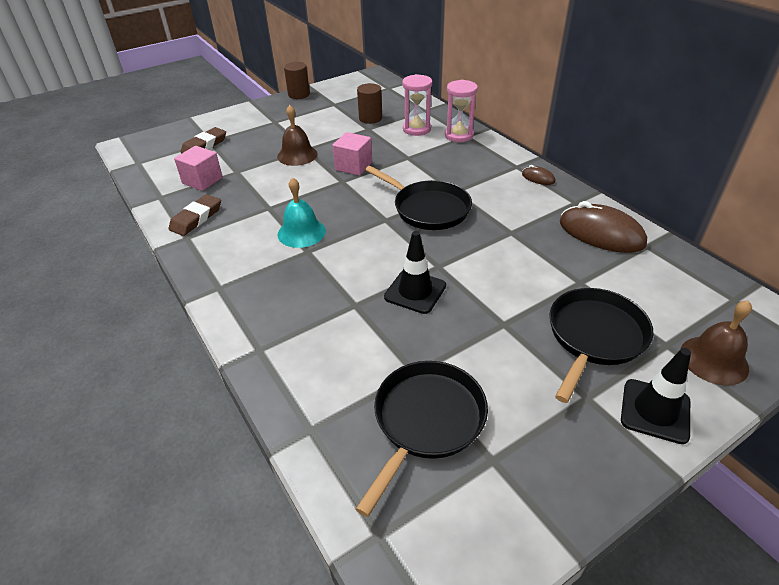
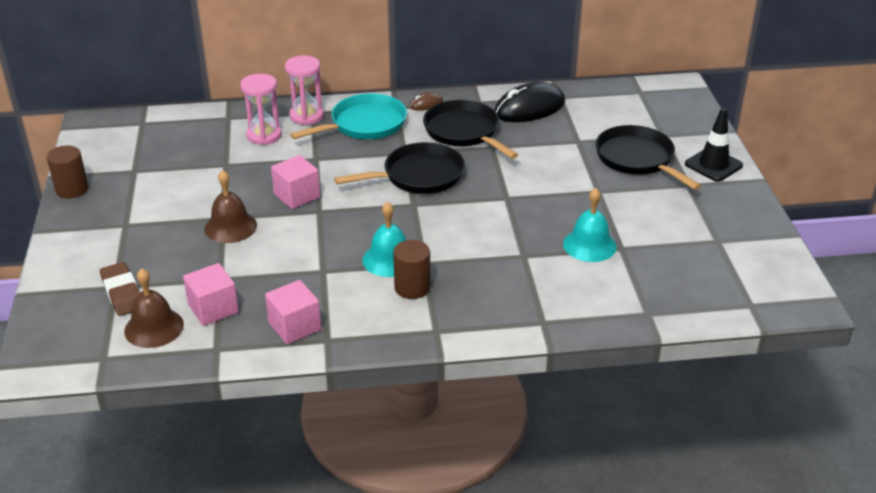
camera: 65 degrees left, 5 degrees down
brown eraser [168,194,221,236] -> pink cube [265,280,321,344]
black pan [356,361,488,517] -> black pan moved to [423,100,518,159]
brown cylinder [357,83,382,124] -> brown cylinder moved to [393,240,430,299]
black traffic cone [384,231,446,314] -> none
brown mouse [560,201,647,253] -> black mouse [494,82,565,122]
brown bell [681,300,752,386] -> brown bell moved to [124,268,184,348]
none -> turquoise pan [290,94,407,139]
none -> turquoise bell [563,188,617,262]

